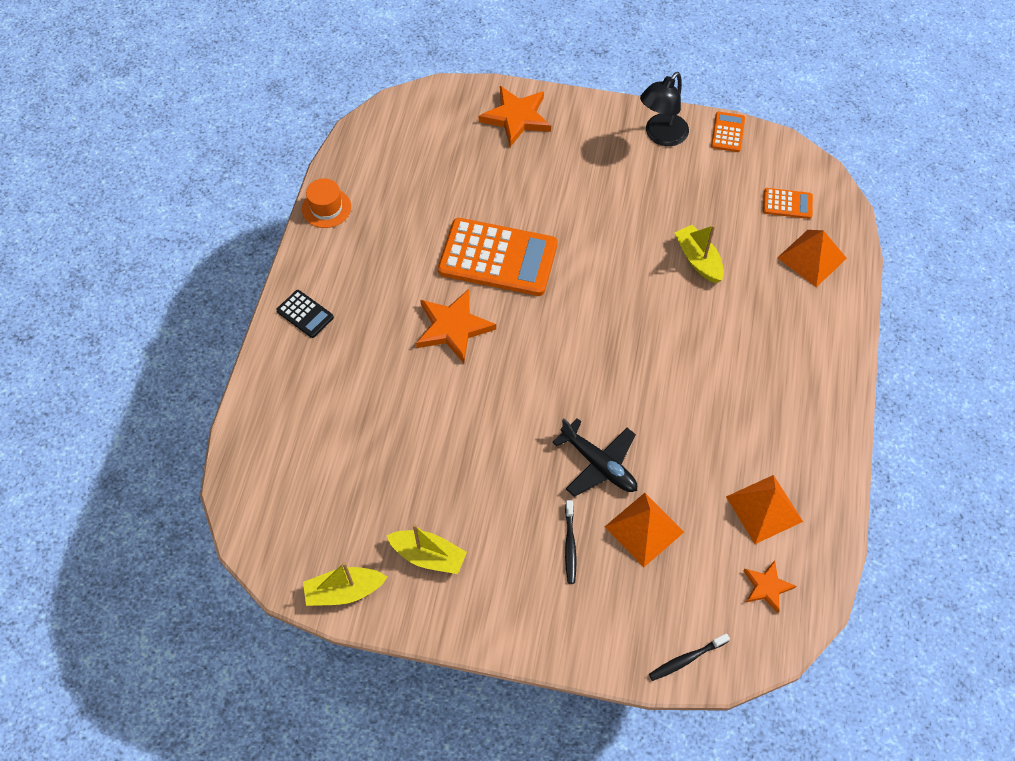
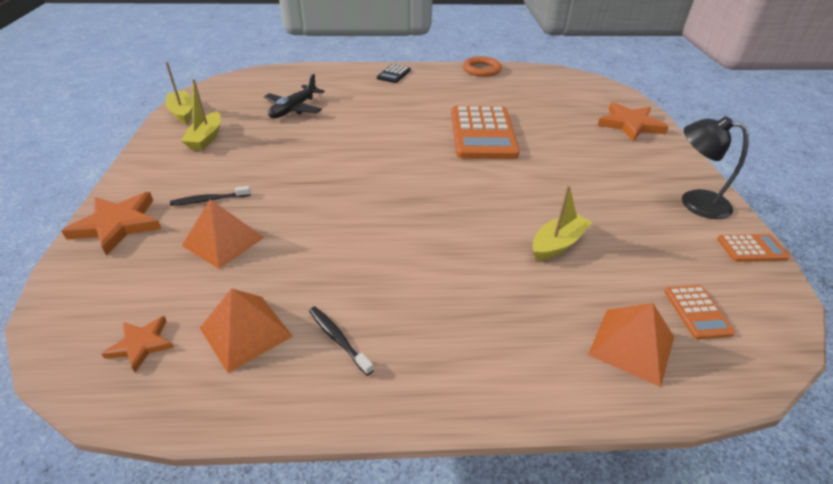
camera: 75 degrees right, 20 degrees down
orange hat [302,178,351,228] -> orange ring [463,56,502,77]
orange star [416,289,496,363] -> orange star moved to [61,192,162,256]
black plane [552,418,637,497] -> black plane moved to [264,74,325,118]
black toothbrush [649,633,730,681] -> black toothbrush moved to [309,307,374,376]

